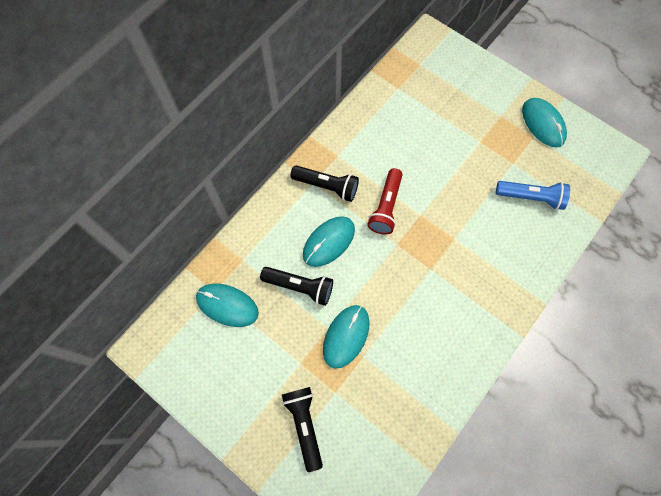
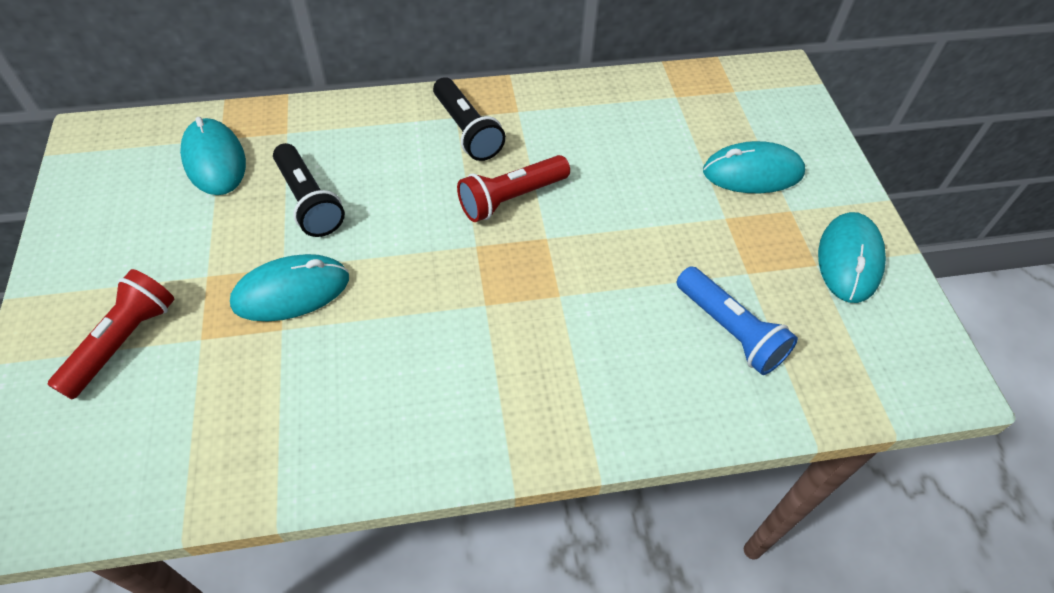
camera: 40 degrees right, 15 degrees down
black flashlight [282,387,323,472] -> red flashlight [47,269,174,399]
turquoise mouse [303,216,355,267] -> turquoise mouse moved to [703,141,805,193]

